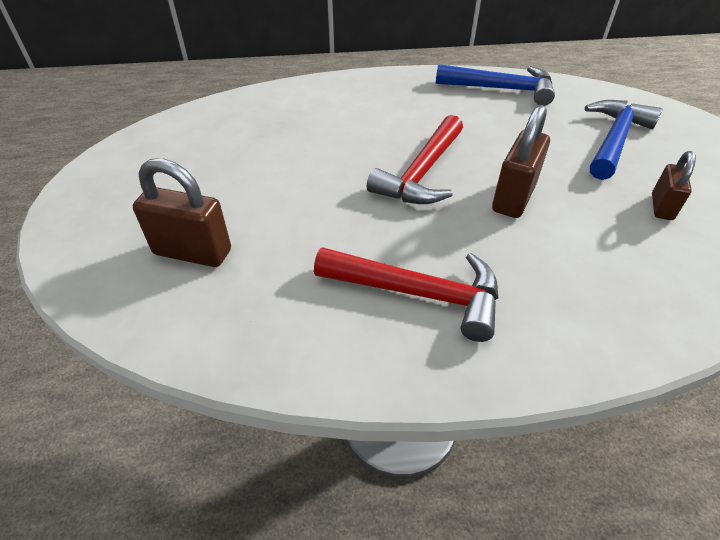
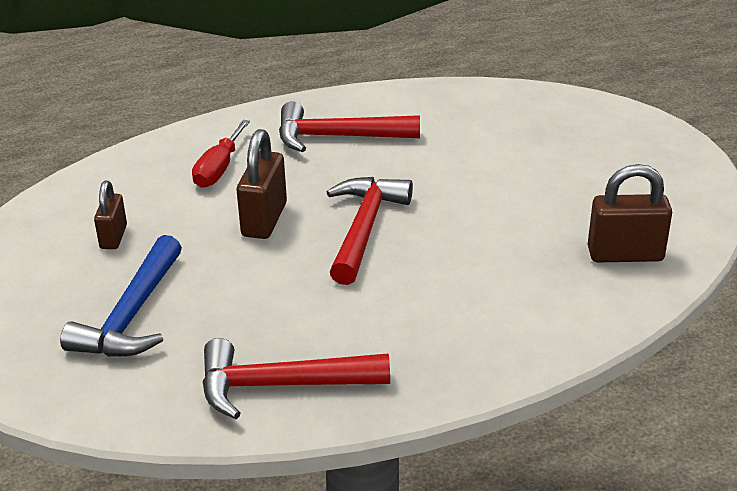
camera: 165 degrees right, 10 degrees down
brown padlock [133,158,231,267] -> brown padlock moved to [588,164,672,262]
blue hammer [436,64,555,106] -> red hammer [202,338,390,419]
none -> red screwdriver [192,120,250,188]

